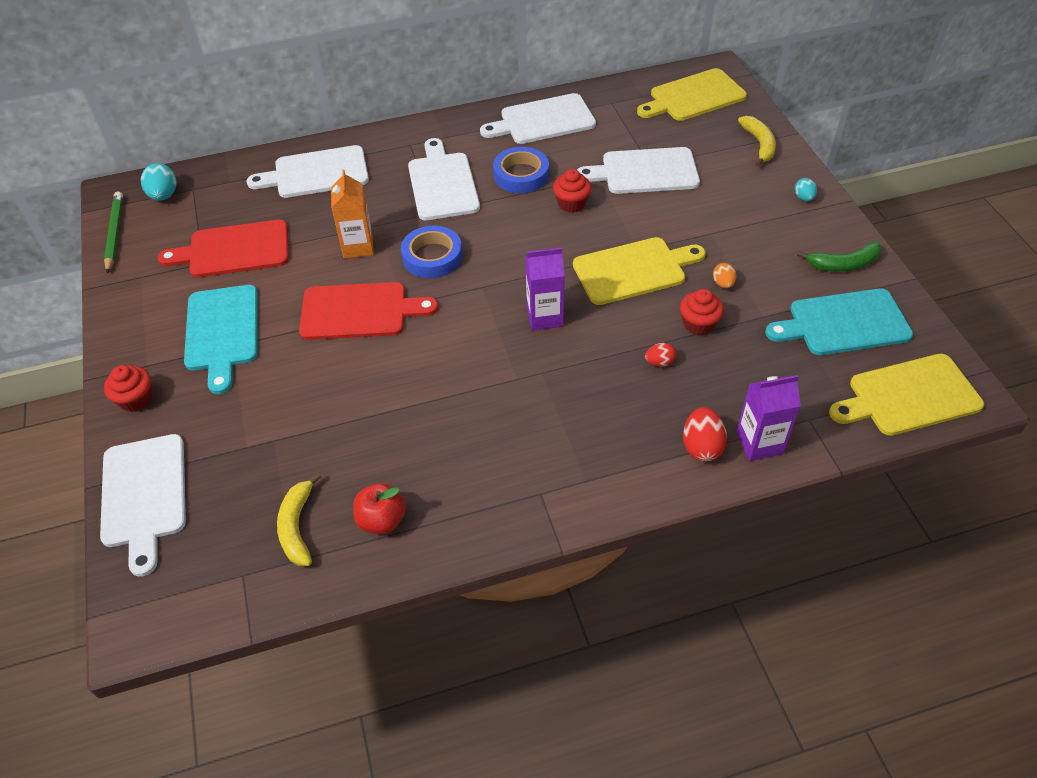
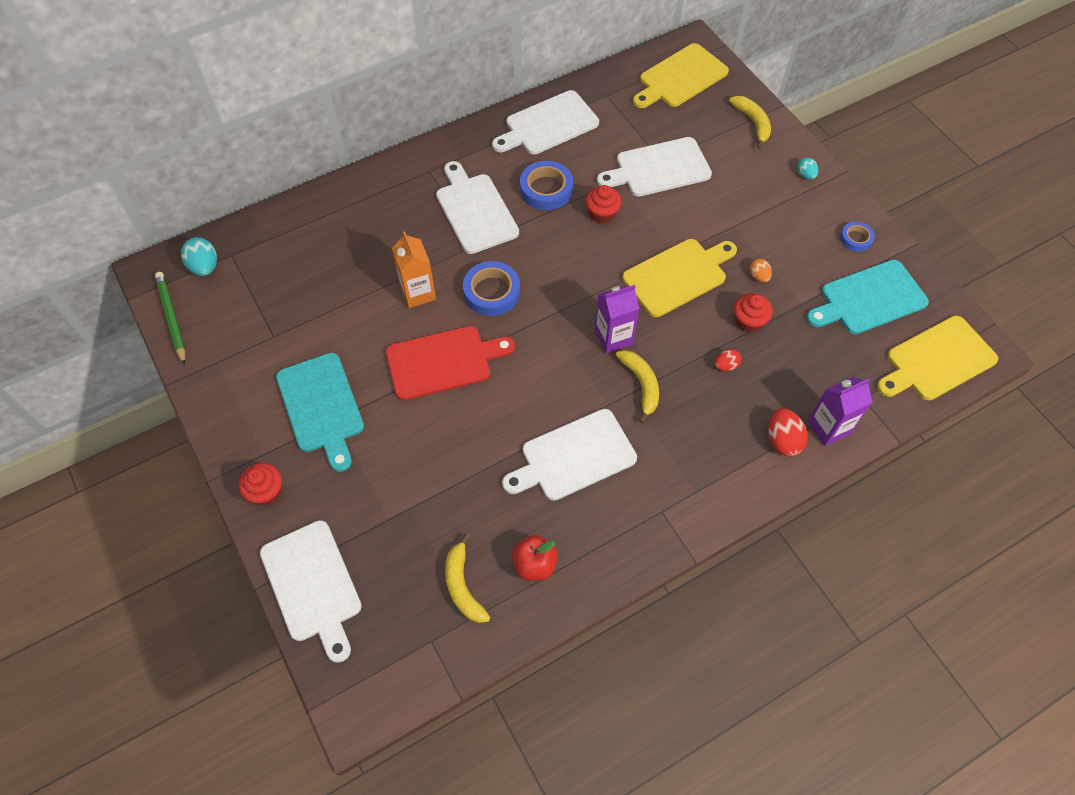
camera: 15 degrees left, 10 degrees up
red cutting board [158,220,289,277] -> none
white cutting board [246,145,369,198] -> white cutting board moved to [502,409,637,501]
green banana [797,241,882,272] -> blue tape [840,222,875,252]
none -> yellow banana [616,350,659,424]

